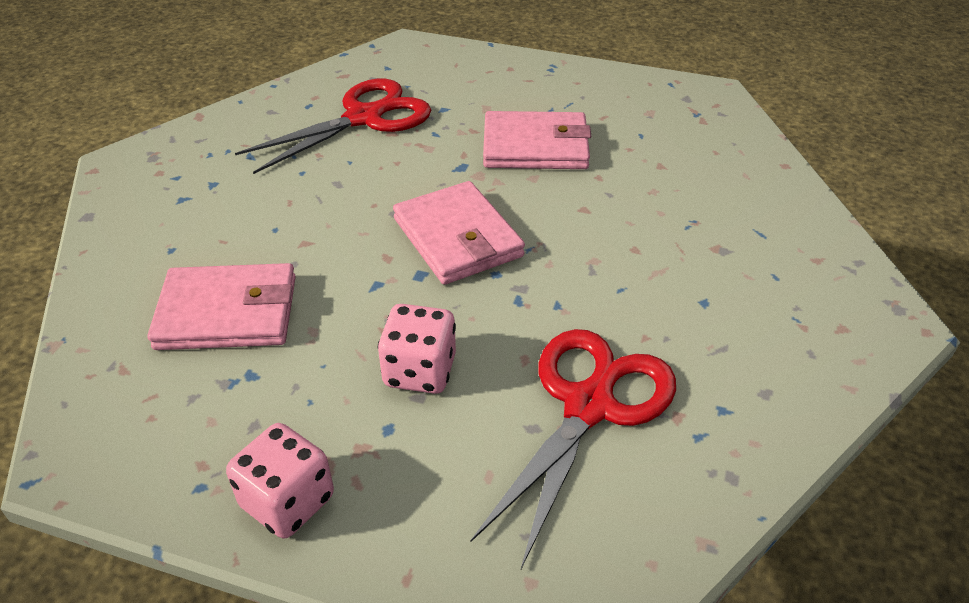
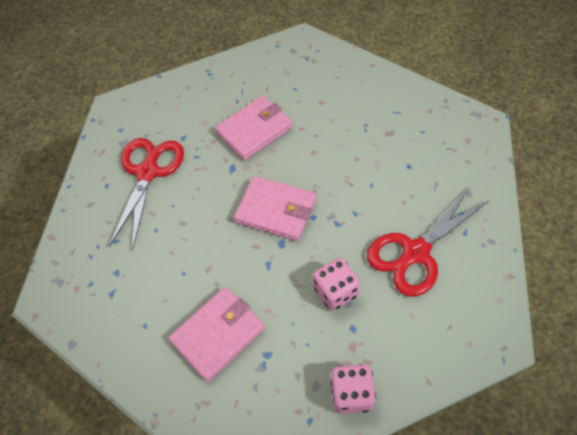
camera: 35 degrees left, 15 degrees up
red scissors [470,329,676,569] -> red scissors turned 120 degrees counterclockwise [367,186,490,297]

